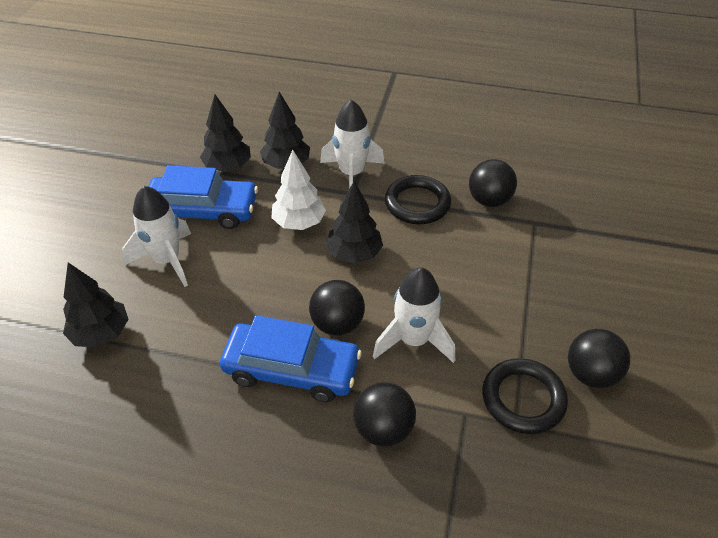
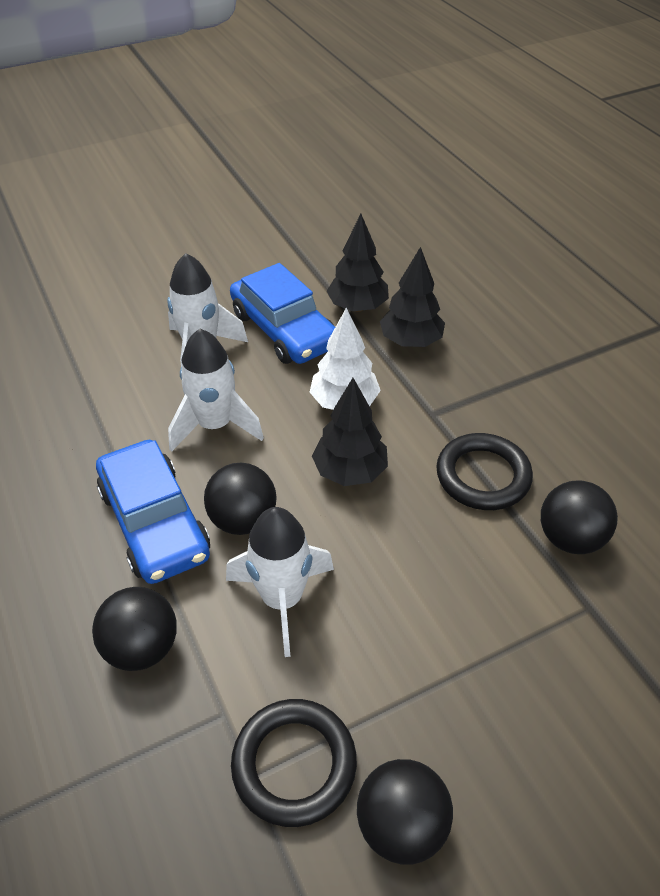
camera: 50 degrees right, 0 degrees up
black tree [63,262,129,348] -> none
white rocket [320,100,385,189] -> white rocket moved to [168,329,264,452]

